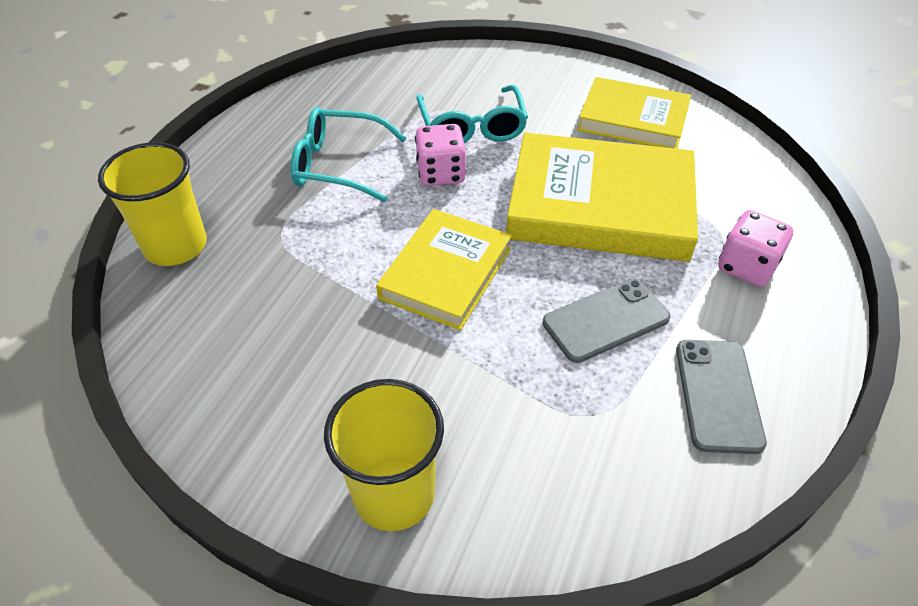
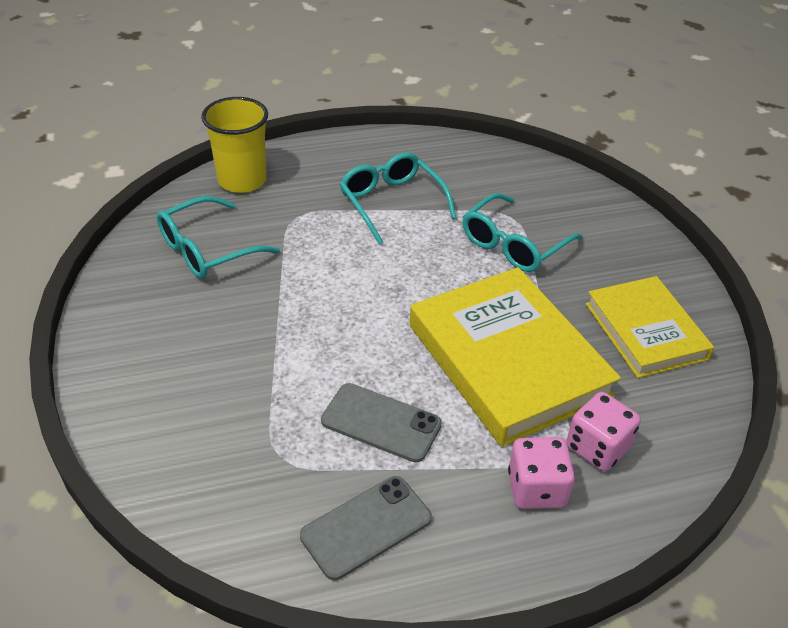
camera: 50 degrees right, 5 degrees down
yellow cup [324,379,444,531] -> none
yellow book [376,209,512,330] -> none
pink dice [415,124,466,186] -> pink dice moved to [566,392,641,471]
none -> turquoise glasses [157,196,280,279]

